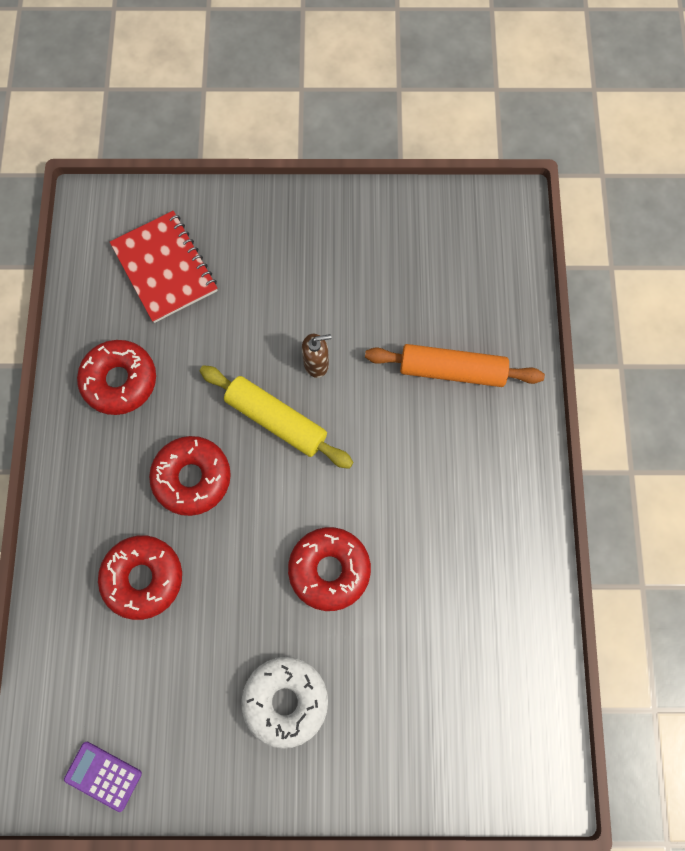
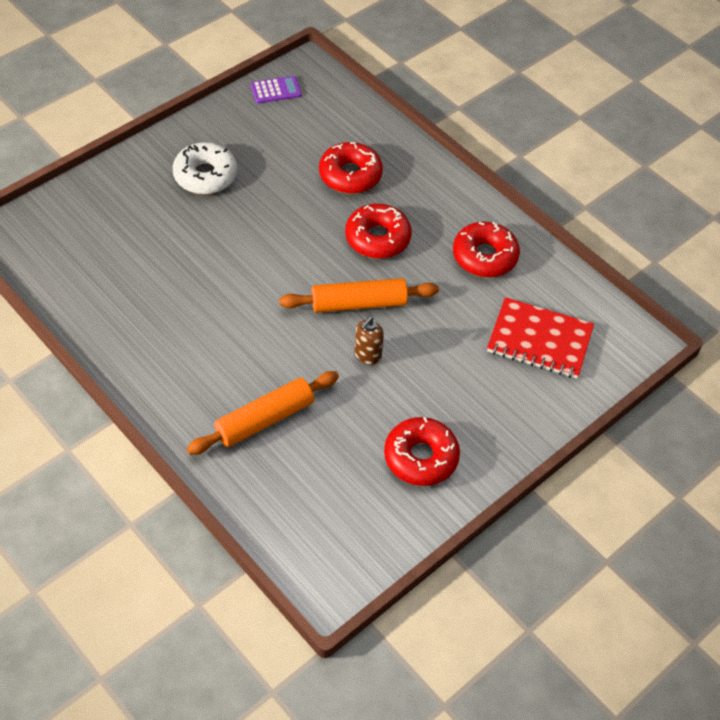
camera: 135 degrees right, 20 degrees down
yellow rolling pin [200,365,353,469] -> orange rolling pin [279,278,439,313]
red donut [288,527,371,611] -> red donut moved to [384,417,460,486]

